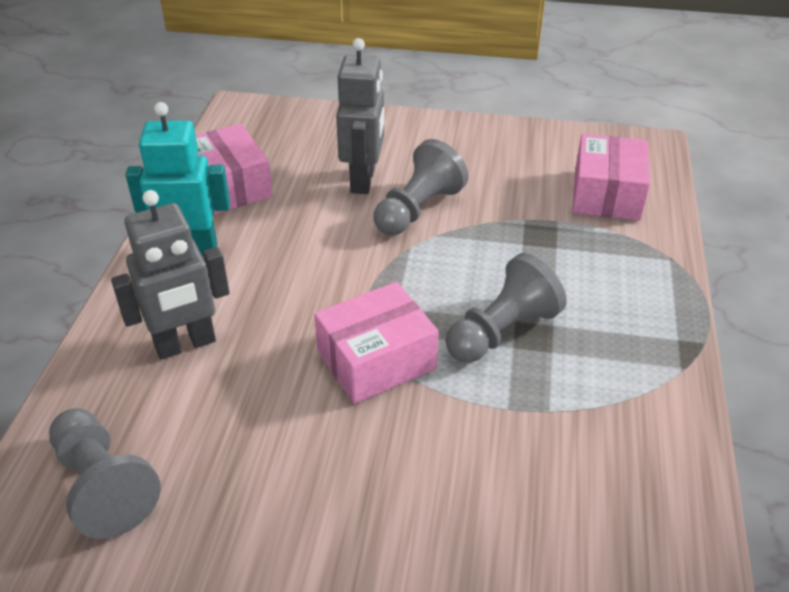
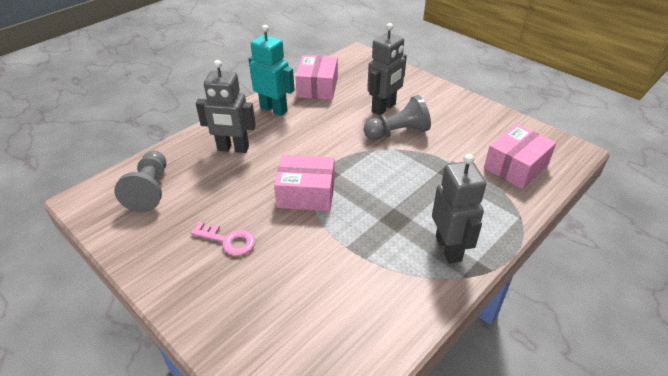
camera: 35 degrees right, 0 degrees up
grey pawn [446,253,567,363] -> none
none -> pink key [191,222,255,256]
none -> grey robot [432,154,486,264]

